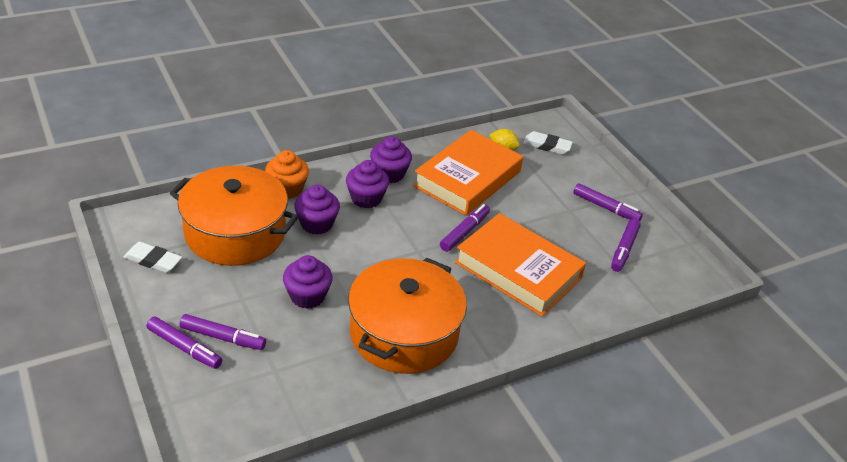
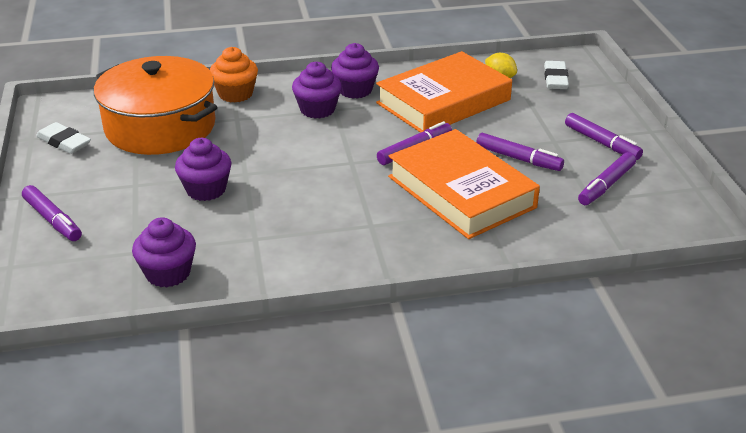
camera: 20 degrees right, 5 degrees down
purple marker [180,314,266,350] -> purple marker moved to [476,133,564,171]
purple cupcake [294,185,340,234] -> purple cupcake moved to [132,217,196,288]
orange pot [348,258,467,374] -> none
white eraser [523,131,573,154] -> white eraser turned 60 degrees clockwise [544,61,569,89]

